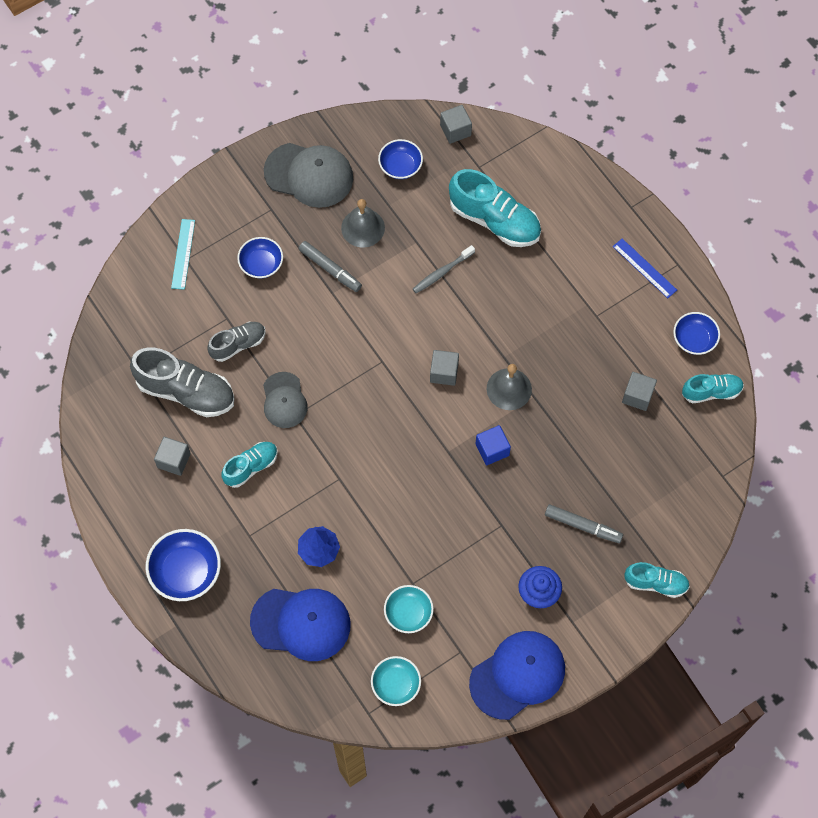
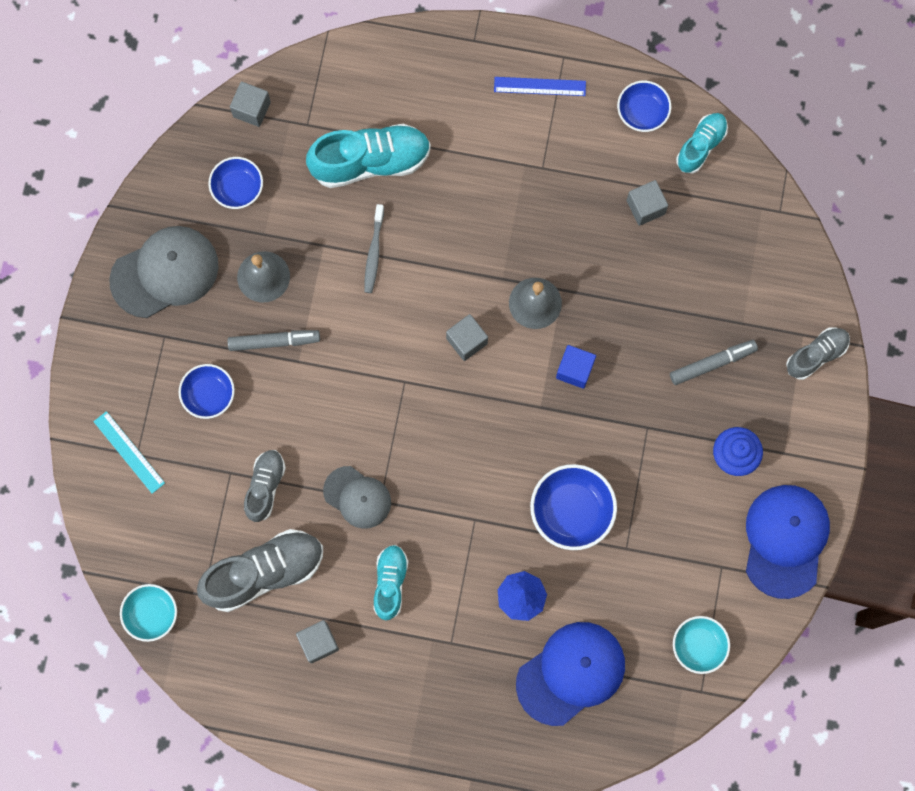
camera: 45 degrees left, 10 degrees up
blue bowl [146,529,221,601] -> blue bowl moved to [530,464,617,550]
turquoise bowl [384,585,434,633] -> turquoise bowl moved to [120,584,177,642]
turquoise shoe [624,562,690,598] -> grey shoe [786,327,850,380]

